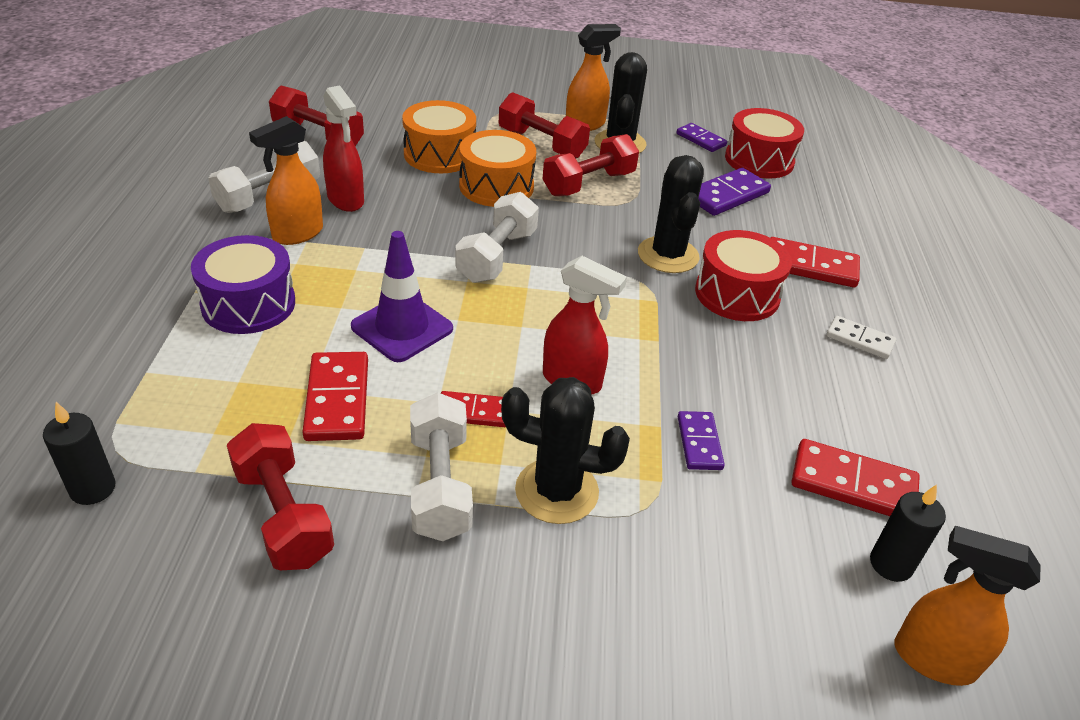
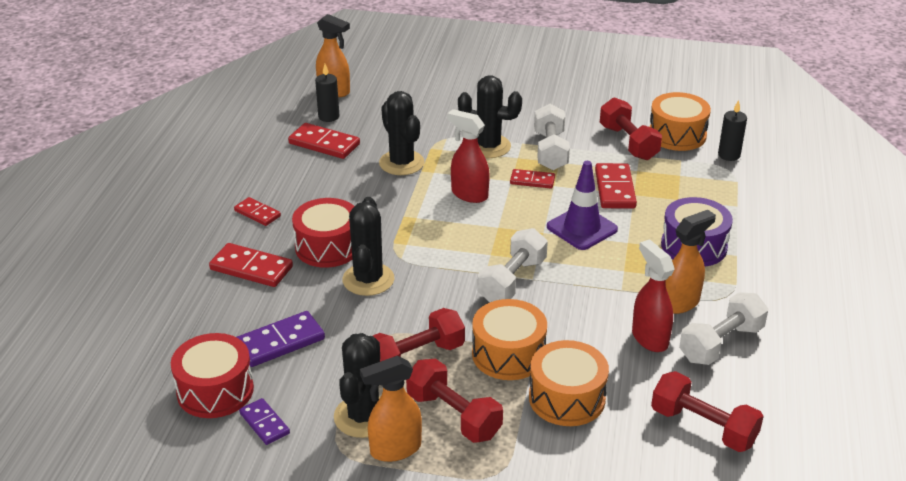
camera: 170 degrees left, 5 degrees down
purple domino [678,411,725,470] -> black cactus [379,91,425,175]
white domino [826,316,896,359] -> red domino [234,197,281,226]
none -> orange drum [649,92,711,151]

